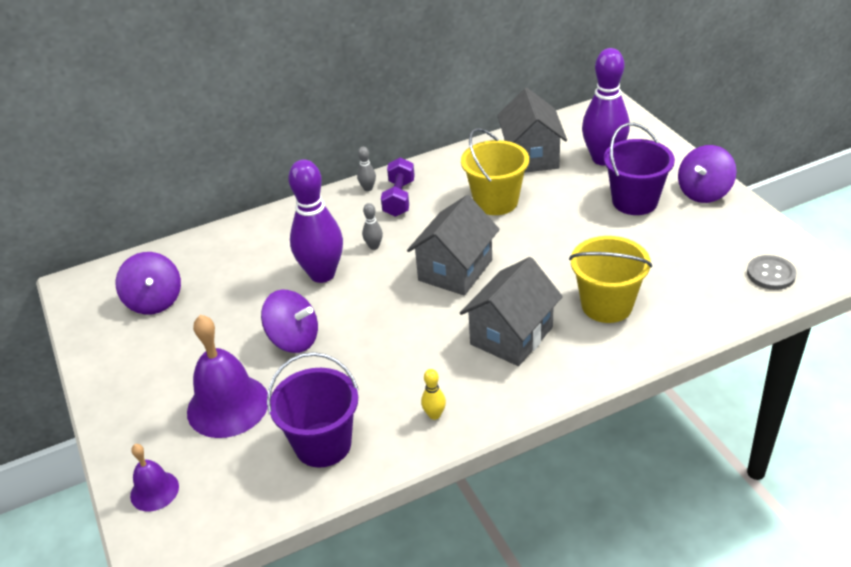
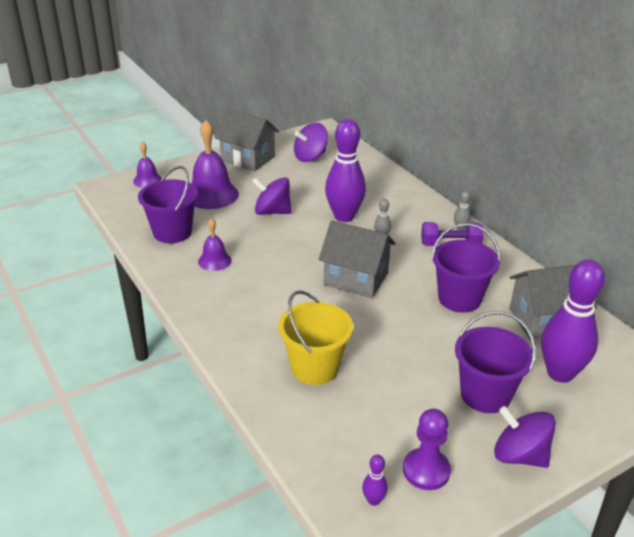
camera: 80 degrees right, 5 degrees down
purple spinning top [261,289,318,353] -> purple spinning top turned 90 degrees clockwise [252,177,292,215]
yellow bowling pin [421,369,446,420] -> none
grey house [460,257,563,366] -> grey house moved to [214,109,279,171]
yellow bucket [461,128,529,215] -> purple bucket [431,223,501,313]
grey button [747,255,796,290] -> purple bowling pin [362,455,388,506]
none -> purple bell [198,218,232,271]
none -> purple pawn [403,409,451,490]

